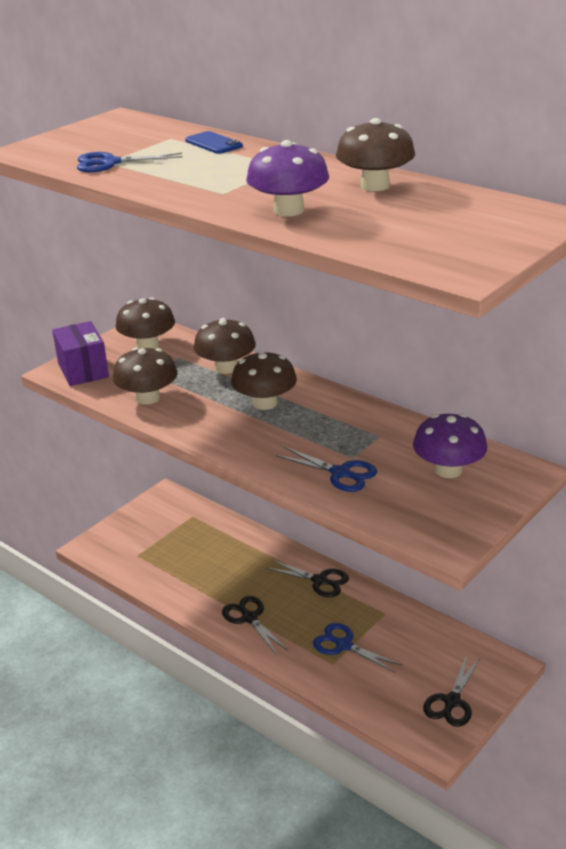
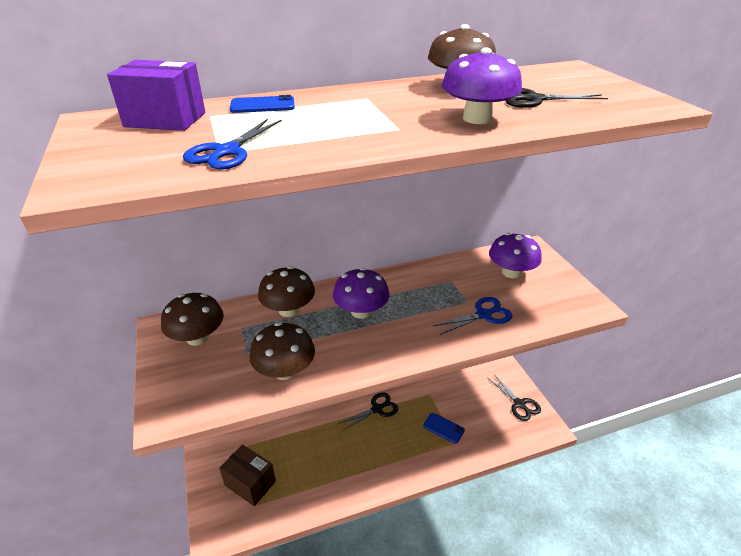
camera: 60 degrees left, 5 degrees up
purple box [52,321,109,386] -> purple box moved to [107,60,205,131]
black scissors [222,596,288,655] -> black scissors moved to [505,88,608,108]
brown mushroom [231,351,297,410] -> purple mushroom [333,268,389,319]
blue scissors [313,623,402,673] -> blue phone [423,413,465,444]
none -> brown box [219,444,276,506]

